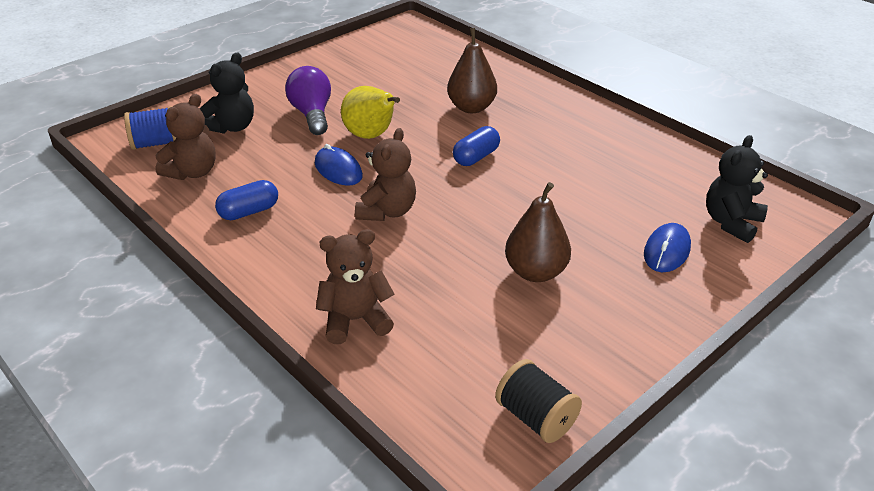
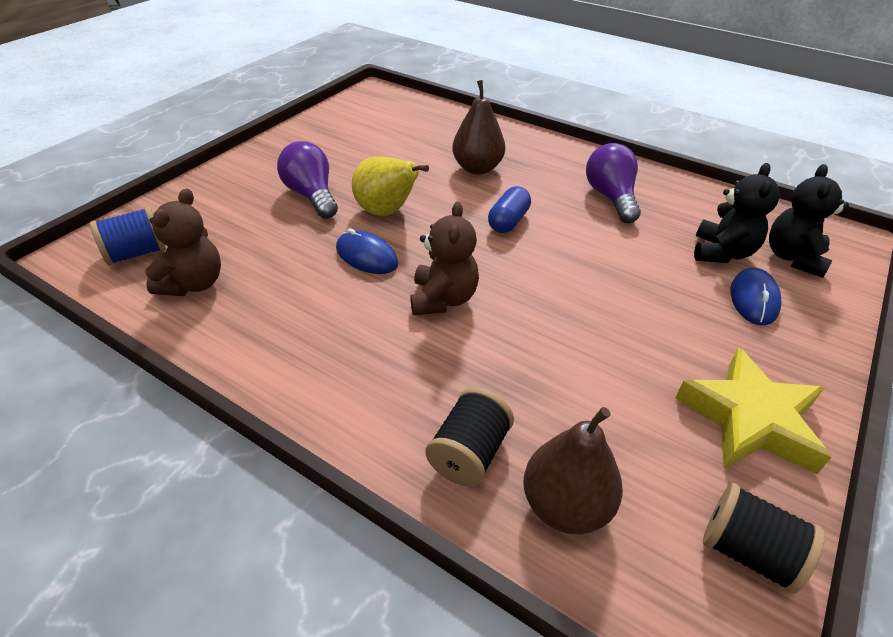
camera: 15 degrees left, 5 degrees up
black teddy bear [200,53,254,134] -> black teddy bear moved to [694,163,780,263]
blue capsule [215,180,278,220] -> none
brown teddy bear [316,229,394,344] -> black spool [426,388,514,487]
brown pear [505,182,571,282] -> brown pear moved to [523,407,623,534]
none -> purple light bulb [586,143,641,223]
none -> yellow star [675,347,832,474]

